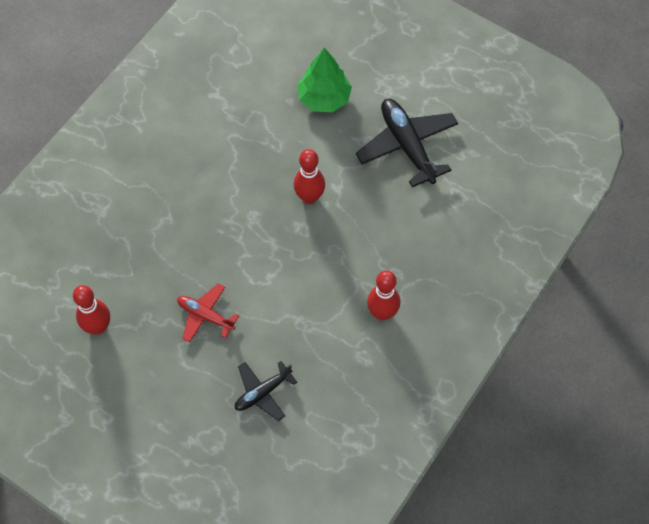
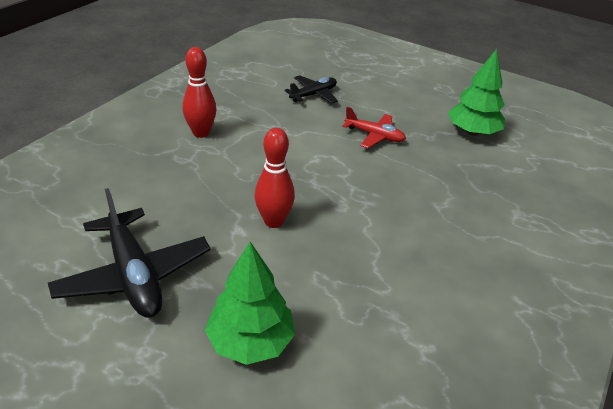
camera: 175 degrees right, 25 degrees down
red bowling pin [73,285,110,335] -> green tree [448,49,505,136]

